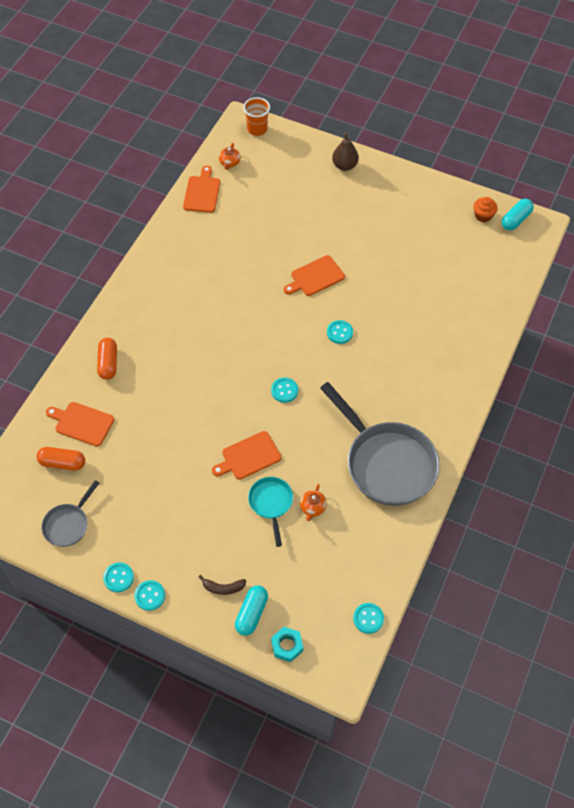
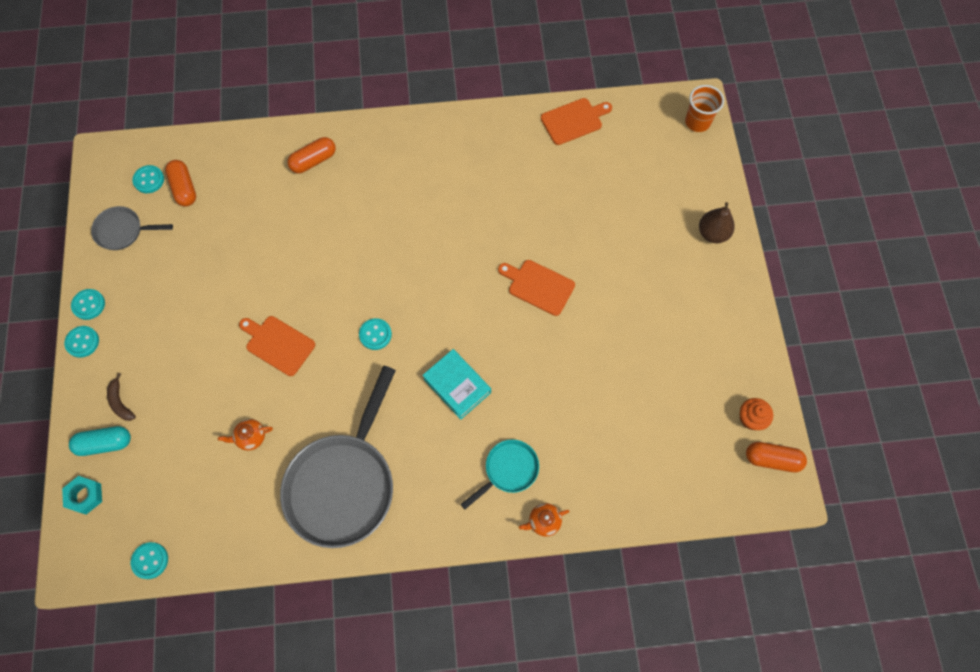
camera: 60 degrees right, 10 degrees up
orange cutting board [46,402,114,447] -> none
orange teapot [219,143,241,170] -> orange teapot moved to [519,503,570,536]
turquoise pan [248,477,293,547] -> turquoise pan moved to [461,439,539,509]
turquoise button [327,320,353,344] -> turquoise button moved to [132,165,164,193]
turquoise capsule [501,198,534,231] -> orange capsule [746,442,807,472]
none -> turquoise book [422,349,491,419]

